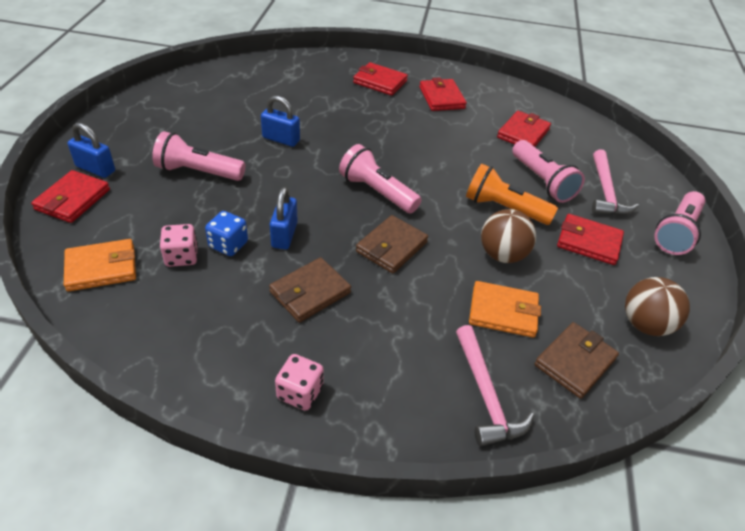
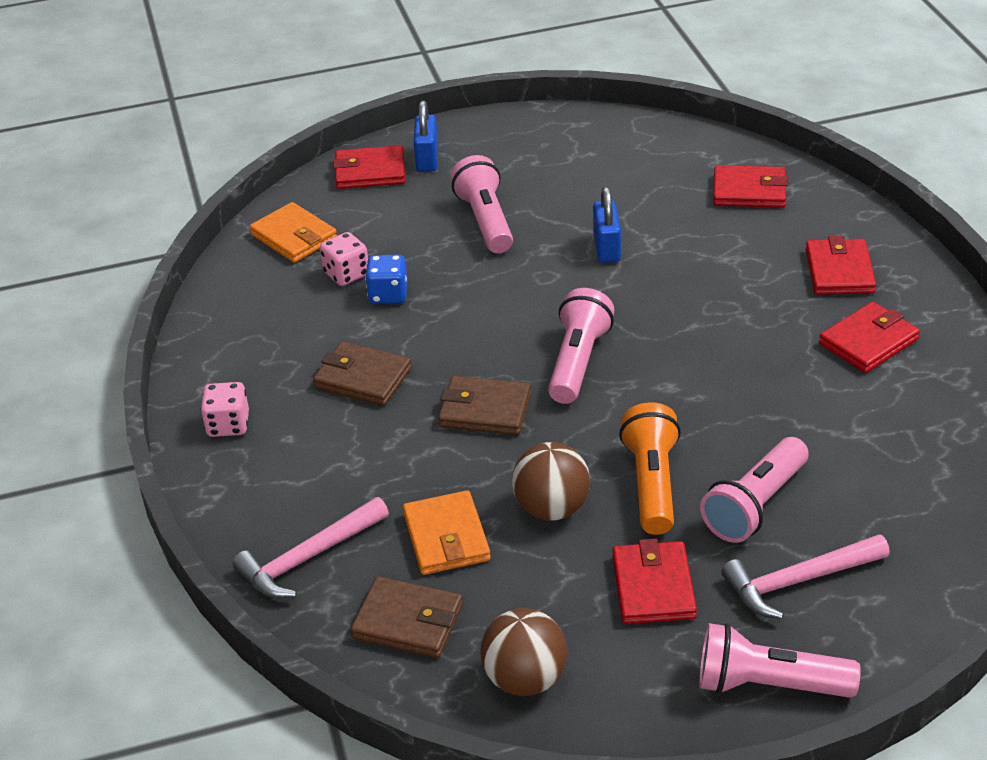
camera: 70 degrees right, 5 degrees down
blue padlock [270,187,298,249] -> none
red wallet [497,111,551,147] -> red wallet moved to [713,165,788,208]

